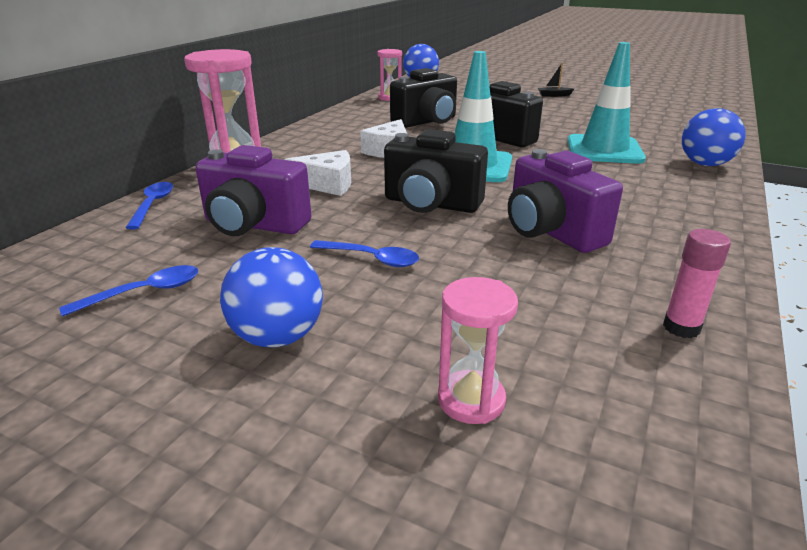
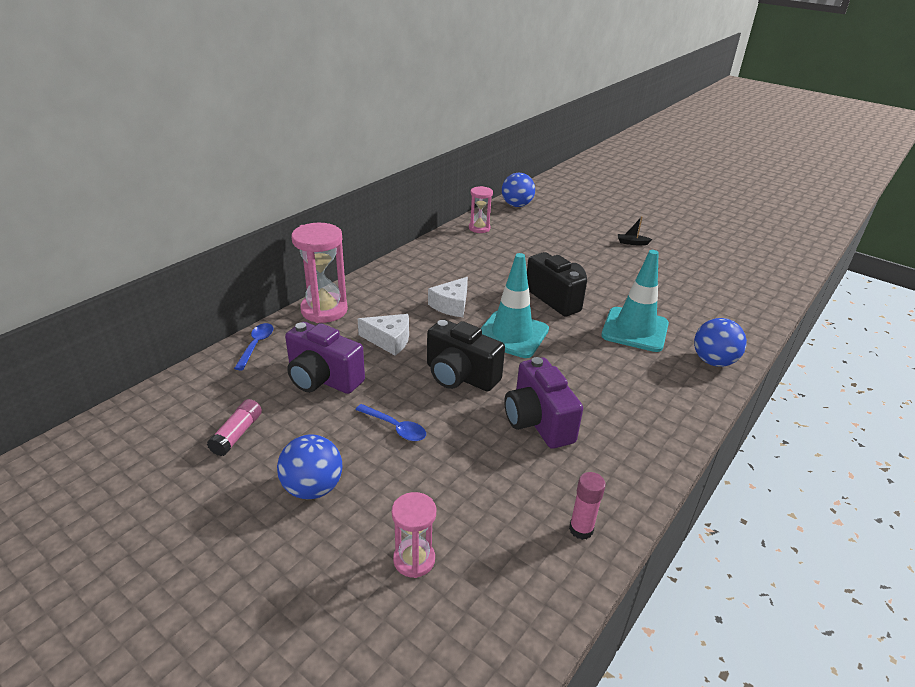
camera: 10 degrees right, 5 degrees up
blue spoon [59,265,198,317] -> pink glue stick [207,399,262,456]
black camera [390,68,457,128] -> none

